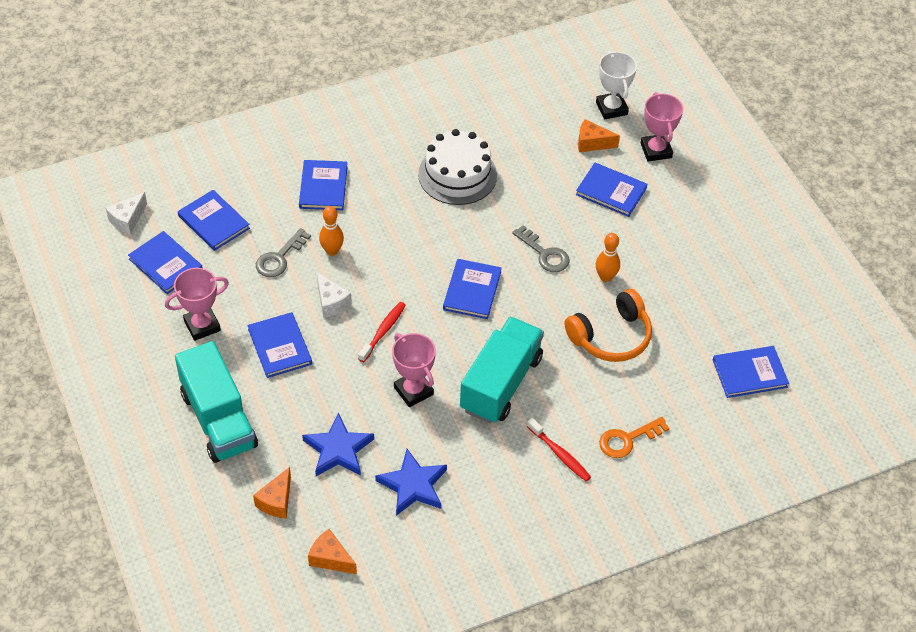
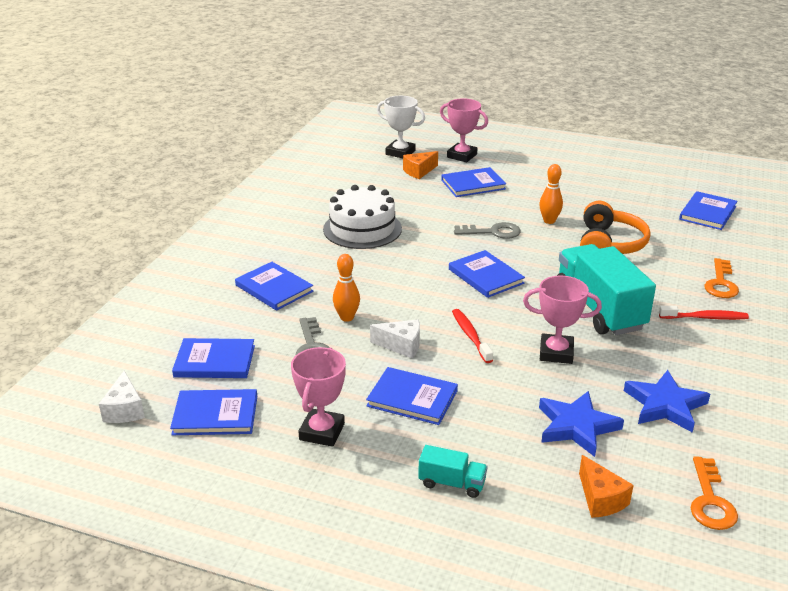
camera: 45 degrees left, 20 degrees down
turquoise truck [175,341,258,463] -> turquoise truck [418,445,488,498], size x0.45
orange cheese [308,529,357,574] -> orange key [691,456,738,530]

